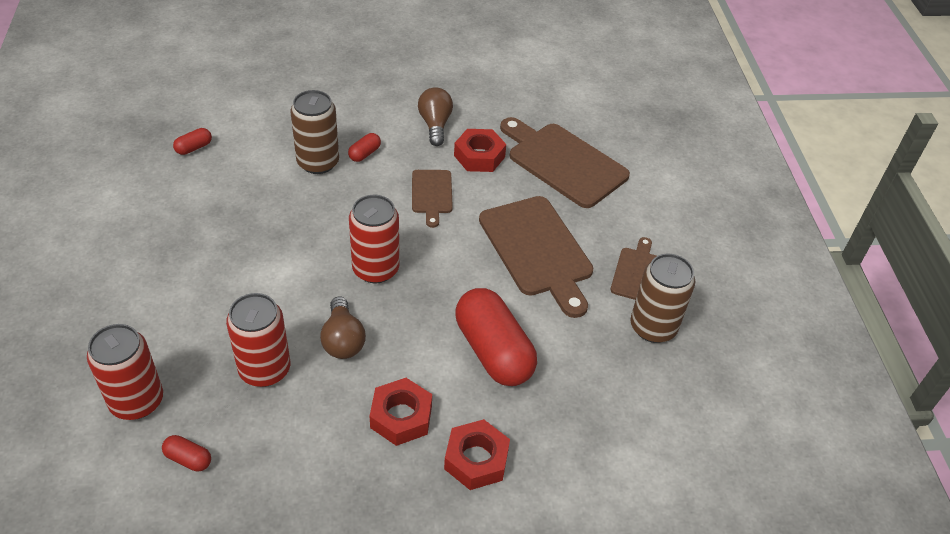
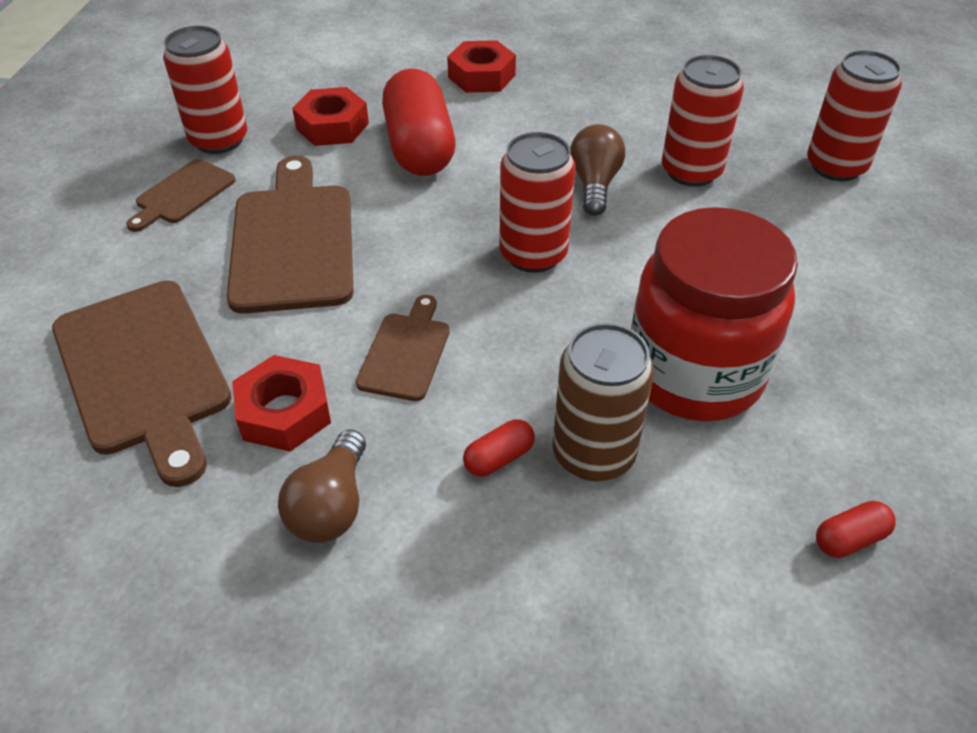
camera: 160 degrees left, 0 degrees up
red capsule [162,435,211,471] -> none
red nut [370,378,432,446] -> red nut moved to [292,87,369,146]
brown can [630,253,695,343] -> red can [163,26,247,154]
none -> red jar [631,207,798,421]

